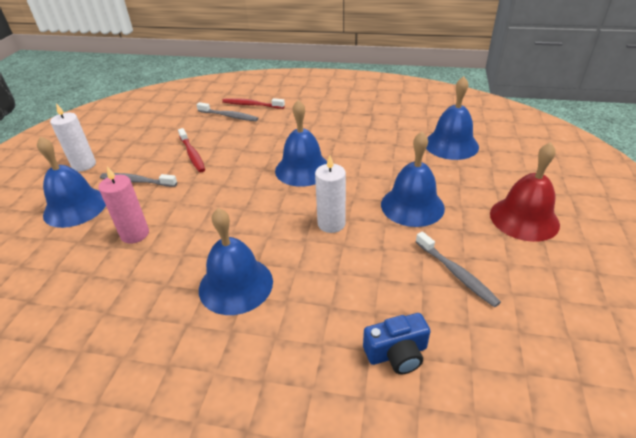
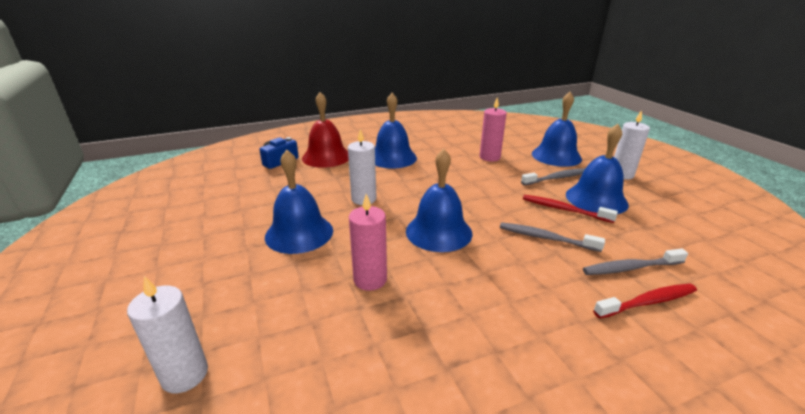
camera: 145 degrees right, 10 degrees down
grey toothbrush [416,232,501,307] -> grey toothbrush moved to [500,222,605,252]
blue bell [426,76,479,160] -> blue bell moved to [566,124,629,214]
red bell [490,142,560,242] -> red bell moved to [302,92,349,168]
none -> white candle [127,276,208,393]
none -> pink candle [349,194,387,291]

